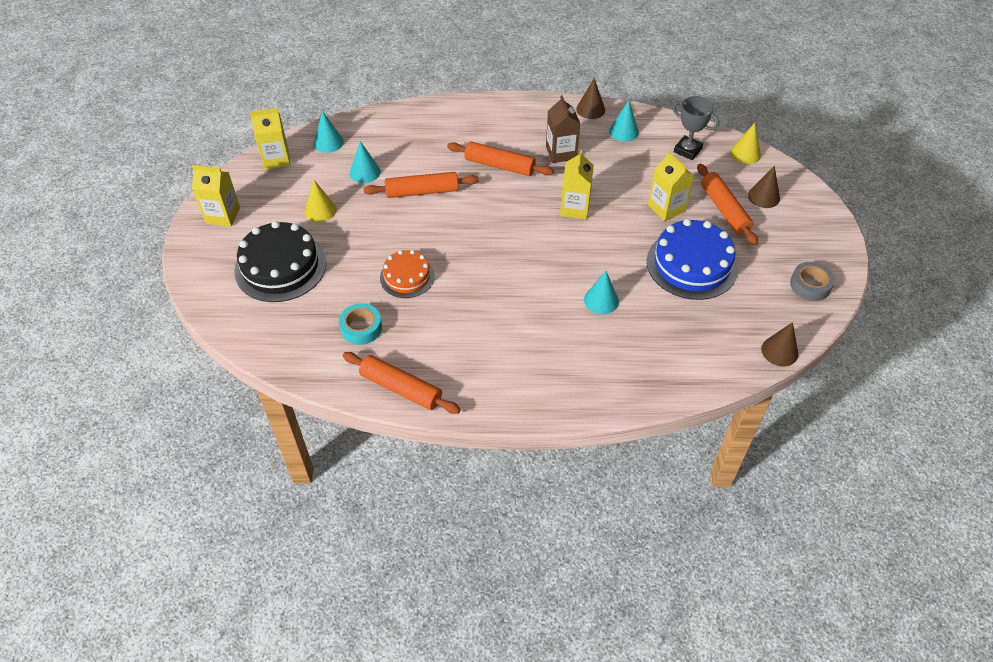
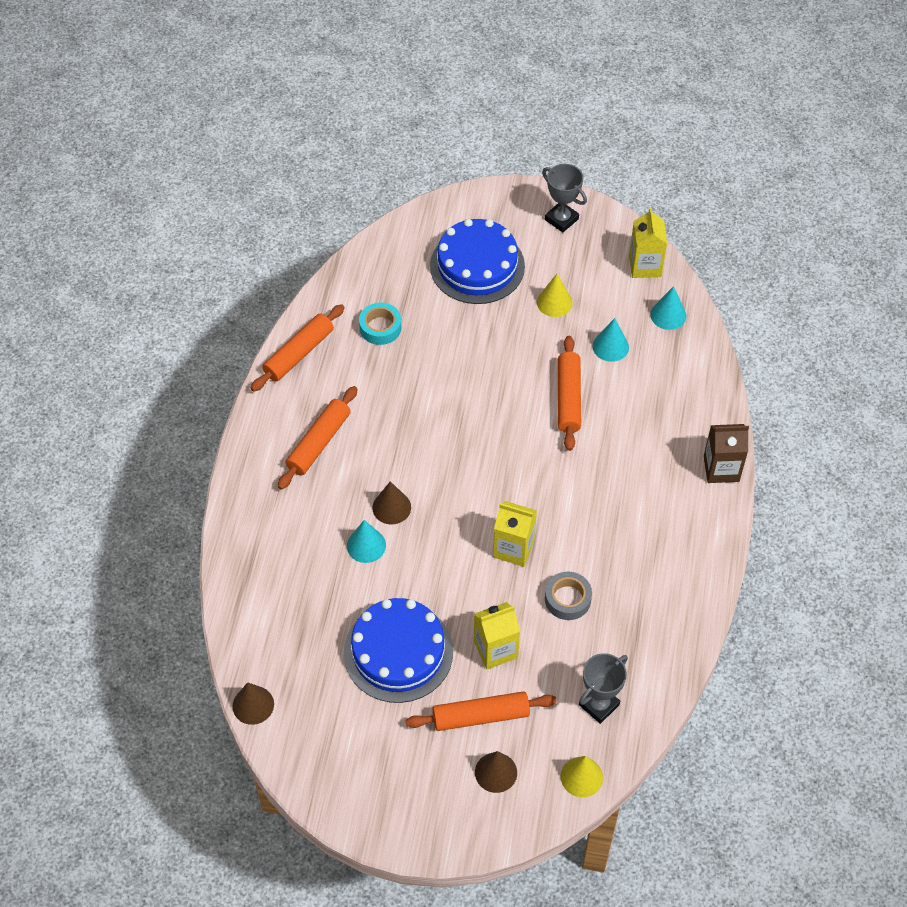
camera: 100 degrees right, 5 degrees up
yellow carton [192,165,240,227] -> grey trophy [542,164,587,232]
black cake [234,221,326,302] -> blue cake [430,219,525,304]
orange cake [380,250,435,298] -> none
orange rolling pin [447,141,554,176] -> orange rolling pin moved to [278,386,358,490]
brown carton [546,95,580,163] -> brown carton moved to [704,424,749,483]
brown cone [576,78,605,119] -> brown cone moved to [372,481,411,525]
turquoise cone [609,100,639,142] -> none
grey tape [790,262,835,301] -> grey tape moved to [545,571,592,620]

